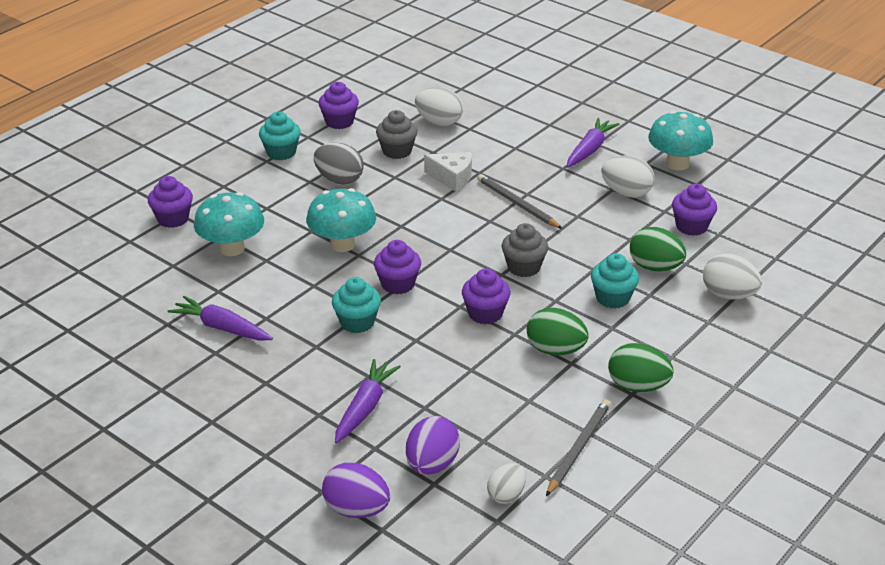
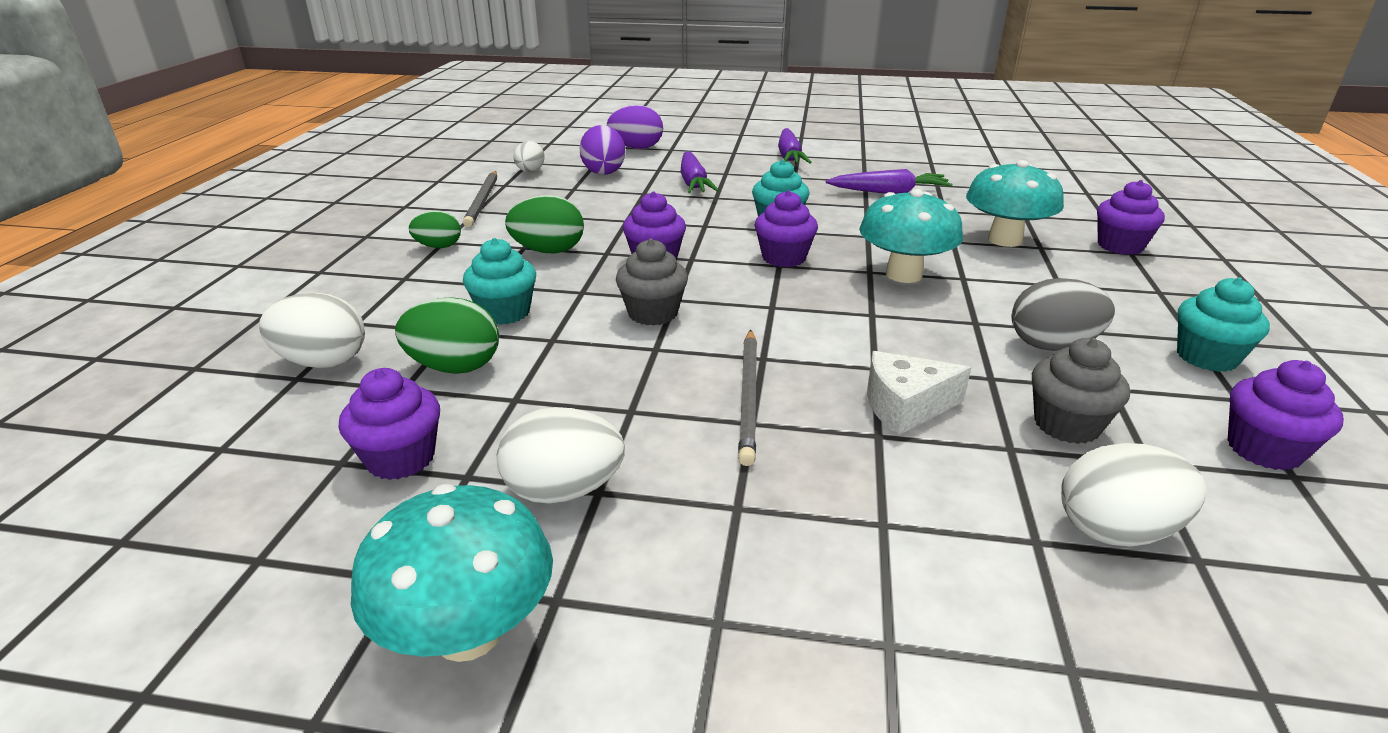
camera: 150 degrees right, 5 degrees down
grey pencil [477,174,563,229] -> grey pencil turned 75 degrees clockwise [738,330,757,466]
purple carrot [567,118,619,167] -> purple carrot moved to [778,128,811,164]
green egg [608,343,674,392] -> green egg [409,211,461,248], size x0.66

